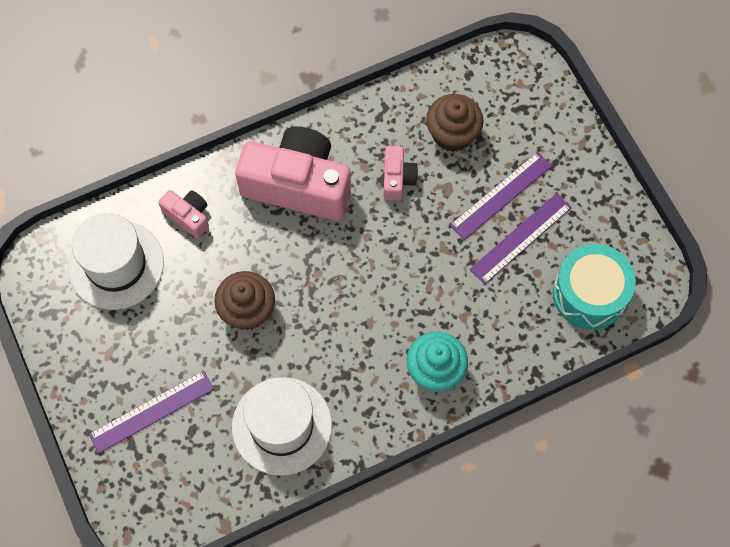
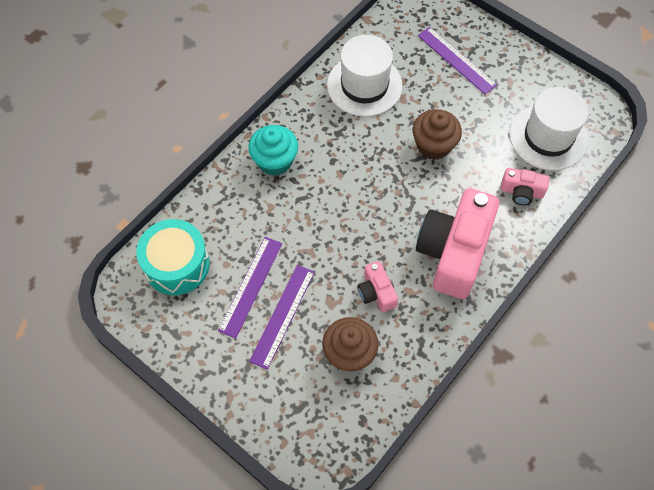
camera: 155 degrees right, 5 degrees down
purple ruler [89,370,214,453] -> purple ruler turned 75 degrees counterclockwise [418,27,497,94]
pink camera [235,126,351,221] -> pink camera turned 120 degrees clockwise [416,188,499,299]

